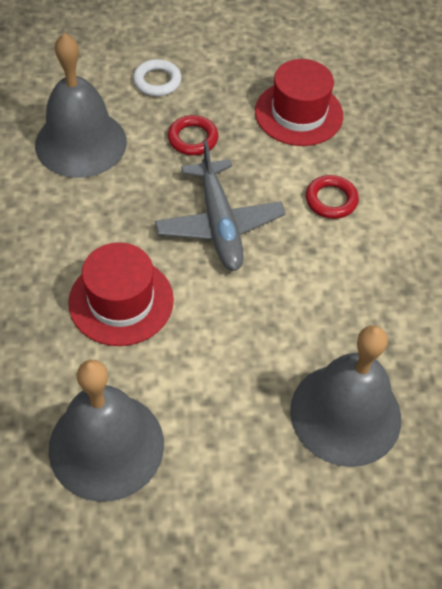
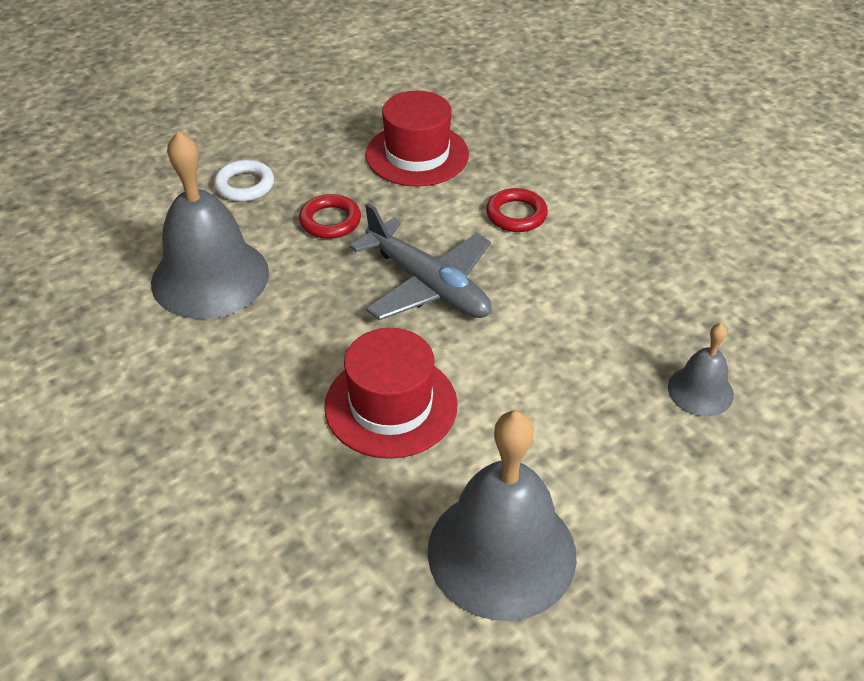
camera: 30 degrees left, 10 degrees down
grey bell [290,326,401,467] -> grey bell [668,323,734,416], size x0.50

